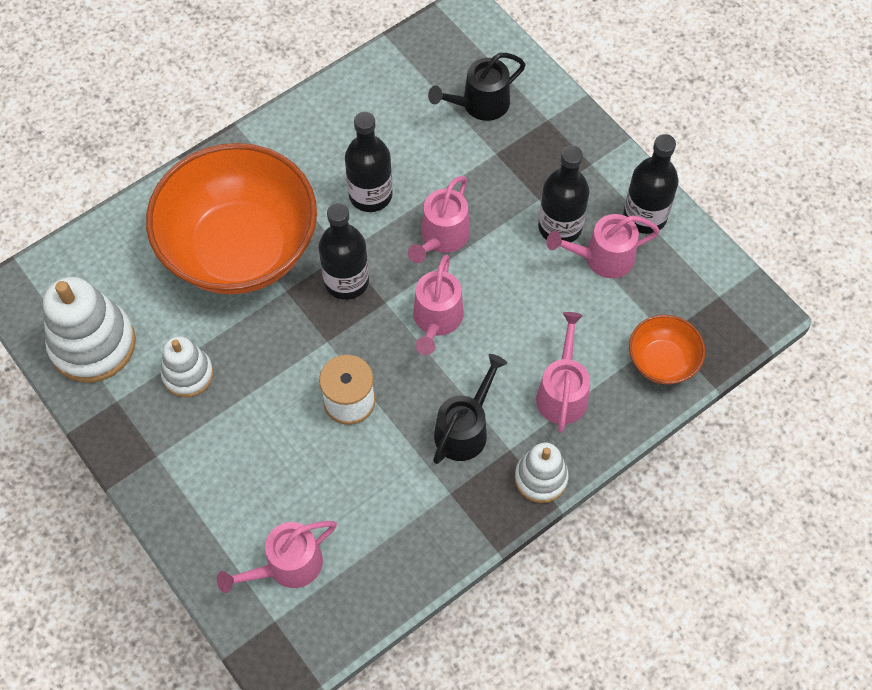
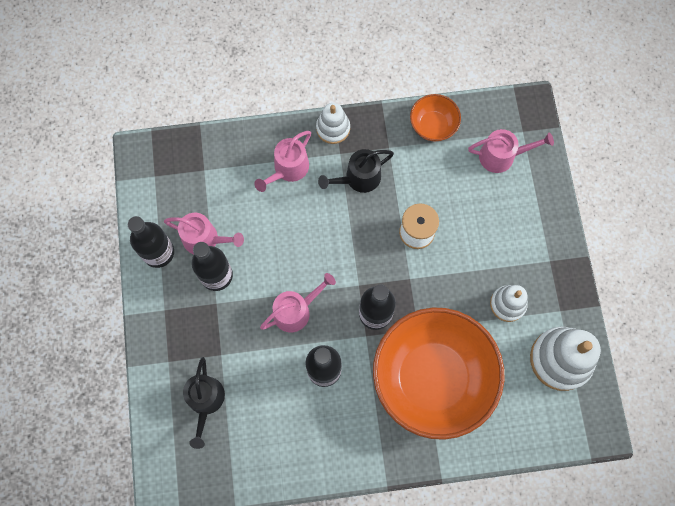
camera: 150 degrees left, 10 degrees up
pink watering can [413,254,464,355] -> none
black watering can [428,53,525,121] -> black watering can turned 90 degrees clockwise [183,357,225,449]
orange bowl [629,315,705,384] -> orange bowl moved to [410,94,461,142]

